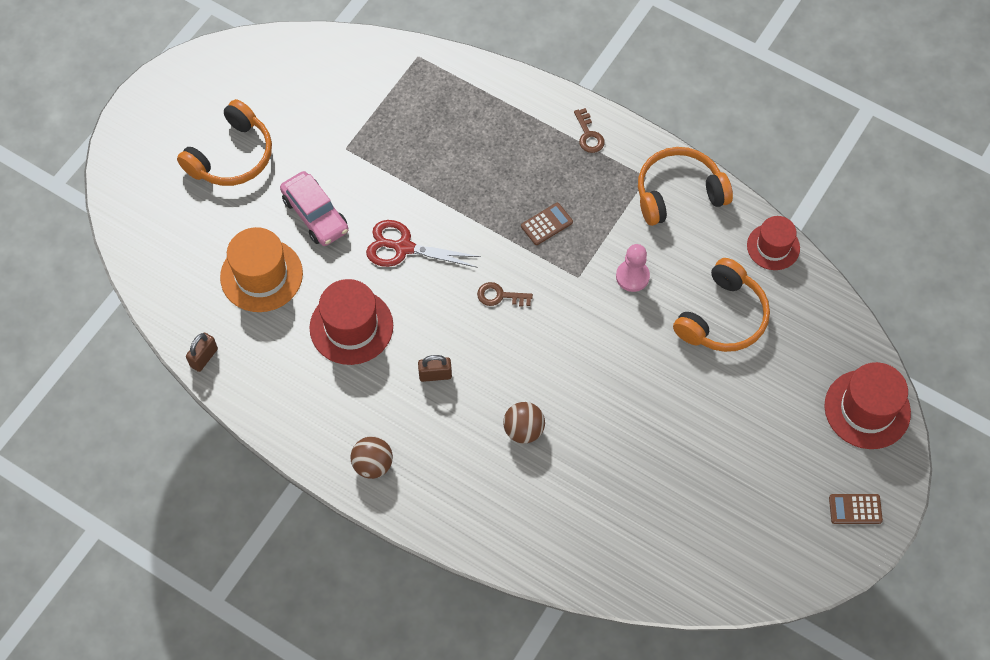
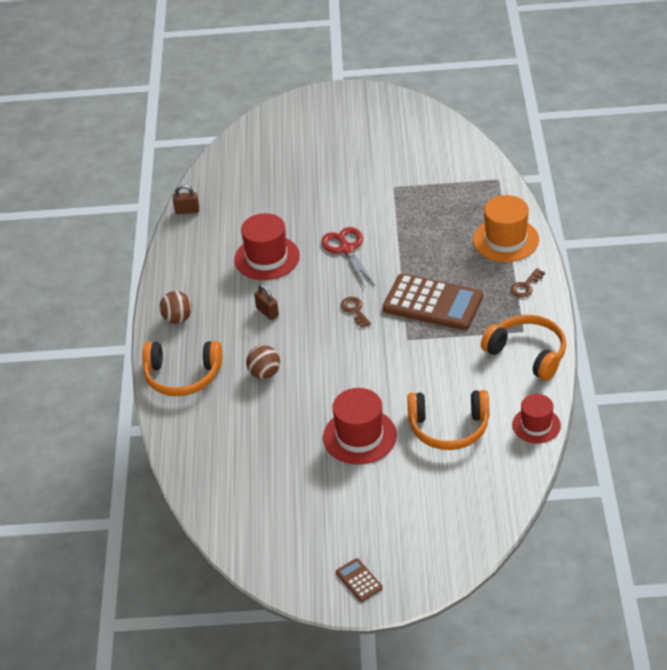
camera: 60 degrees right, 20 degrees down
orange headphones [177,99,272,186] -> orange headphones moved to [142,341,222,396]
orange hat [220,227,303,312] -> orange hat moved to [473,195,539,262]
pink car [280,171,349,246] -> none
brown calculator [521,203,573,245] -> brown calculator [383,273,483,330], size x2.31
pink pawn [616,244,650,292] -> none
red hat [824,362,911,449] -> red hat moved to [323,388,397,465]

